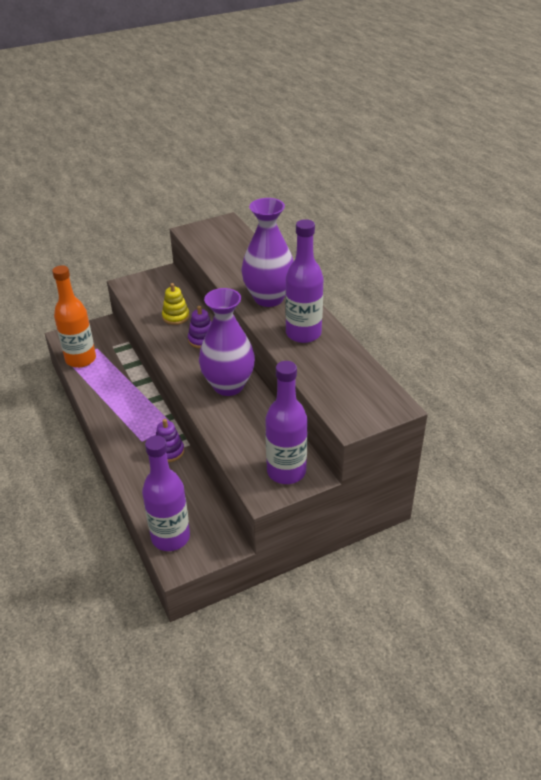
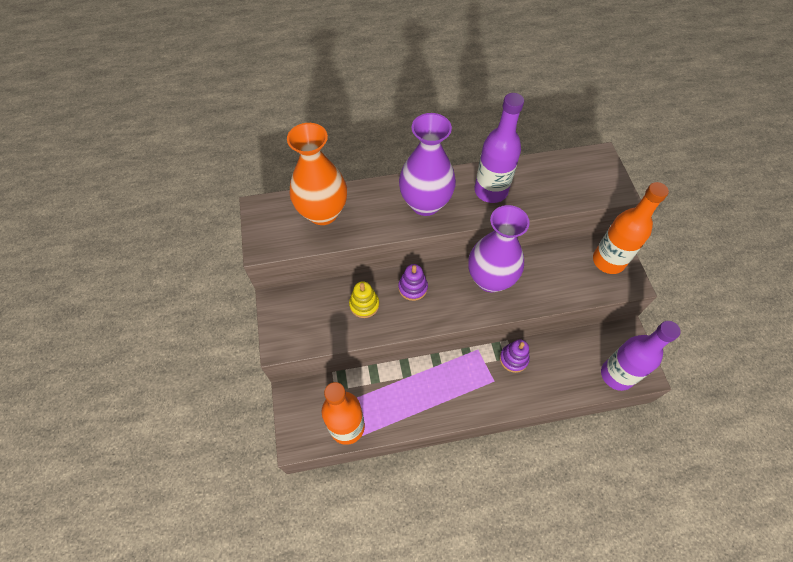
camera: 75 degrees left, 20 degrees up
purple bottle [265,361,308,484] -> orange bottle [593,182,669,274]
none -> orange vase [287,123,347,225]

